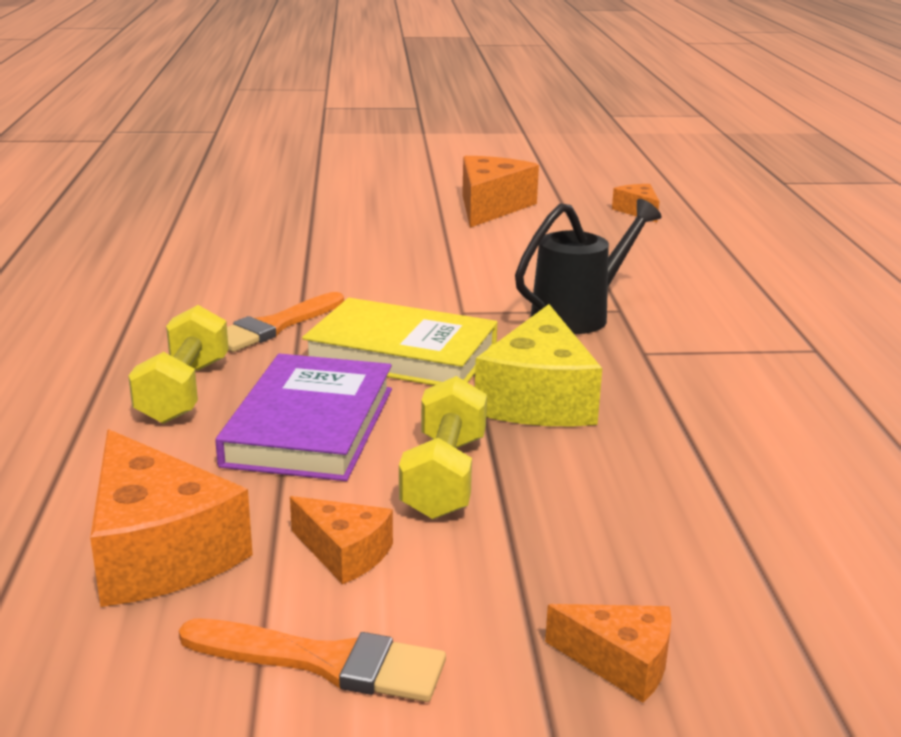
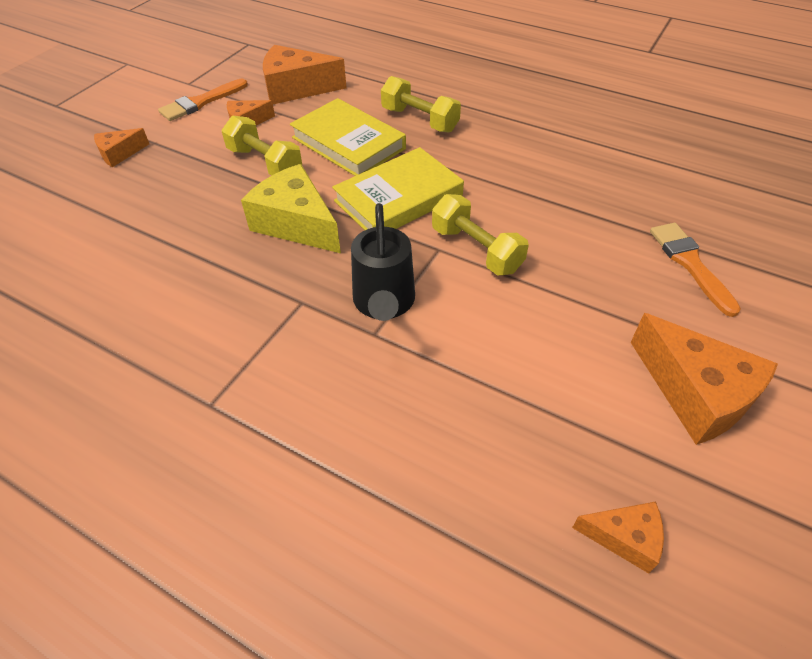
camera: 125 degrees right, 25 degrees up
purple book [215,354,392,481] -> yellow book [290,98,406,176]
orange brush [227,292,344,352] -> orange brush moved to [650,223,741,317]
none -> yellow dumbbell [432,194,529,276]

